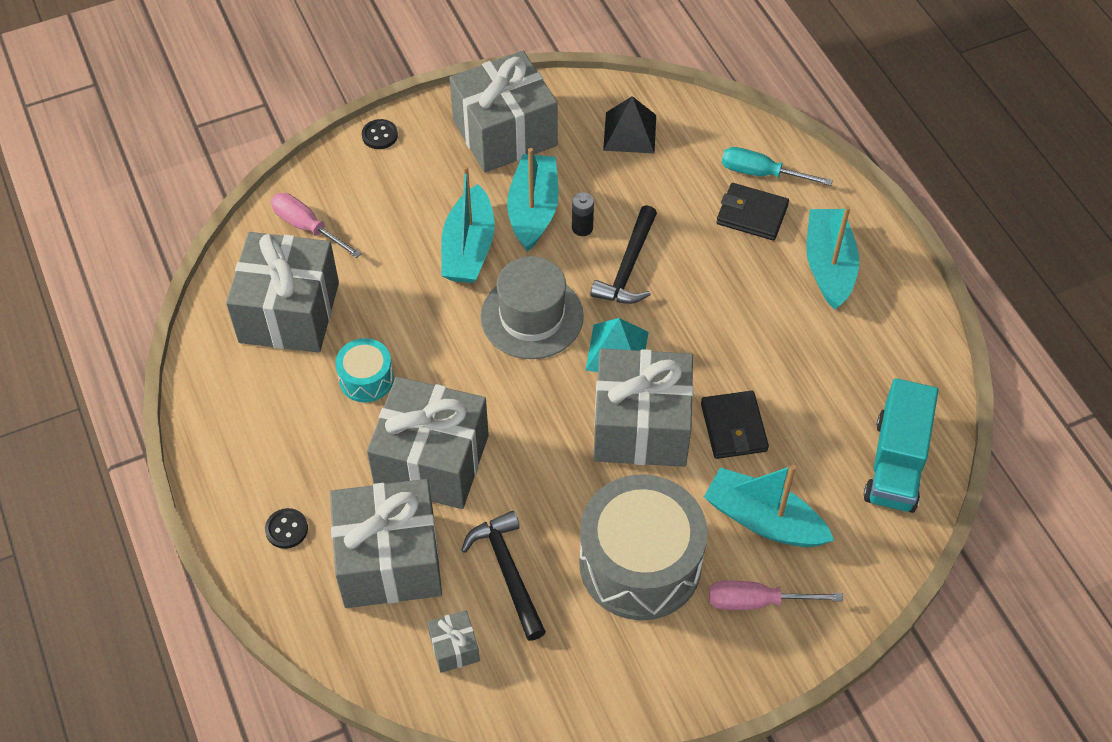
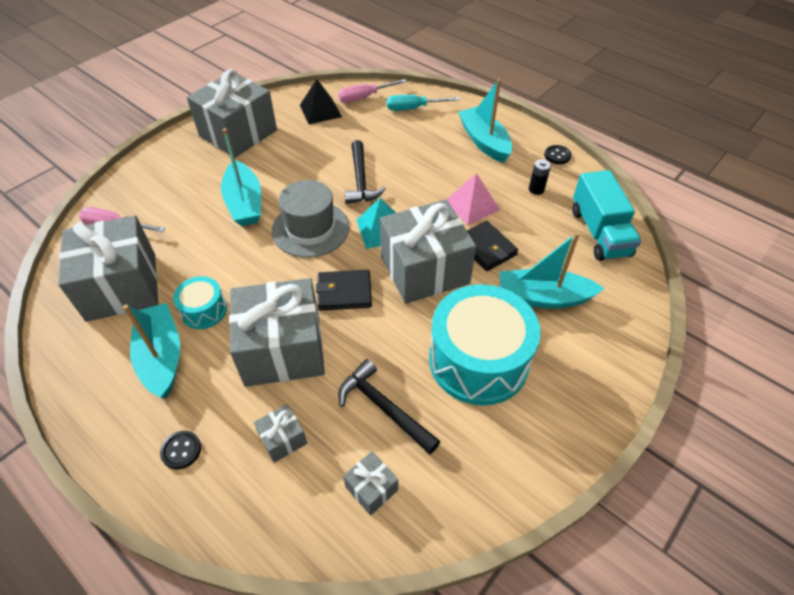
camera: 25 degrees left, 5 degrees down
grey gift [330,479,442,608] -> grey gift [254,404,307,463], size x0.43
black button [362,119,398,149] -> black button moved to [544,145,571,164]
turquoise boat [507,148,559,252] -> turquoise boat moved to [123,303,180,399]
black battery [572,192,594,236] -> black battery moved to [529,159,551,195]
grey drum [579,474,708,620] -> turquoise drum [429,284,541,406]
pink screwdriver [709,581,843,610] -> pink screwdriver moved to [338,79,407,103]
black wallet [716,183,789,241] -> black wallet moved to [316,270,372,311]
none -> pink pyramid [446,173,500,225]

